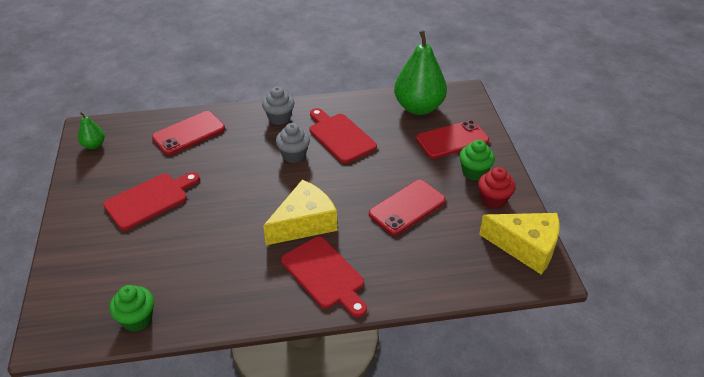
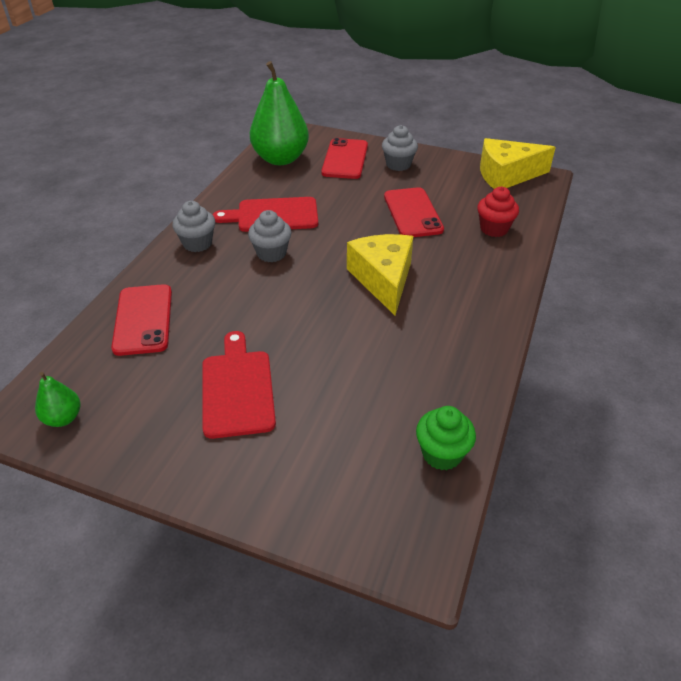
camera: 60 degrees left, 0 degrees up
red cutting board [281,236,367,317] -> none
green cupcake [459,140,495,181] -> grey cupcake [382,125,418,171]
red cupcake [478,167,516,209] -> red cupcake moved to [477,187,519,237]
yellow cheese [479,213,560,274] -> yellow cheese turned 150 degrees counterclockwise [480,138,556,189]

